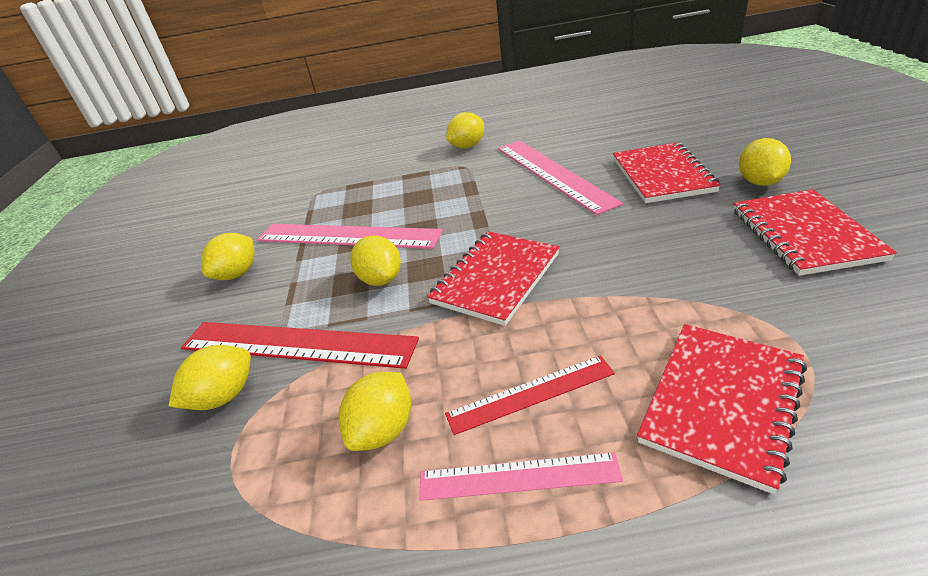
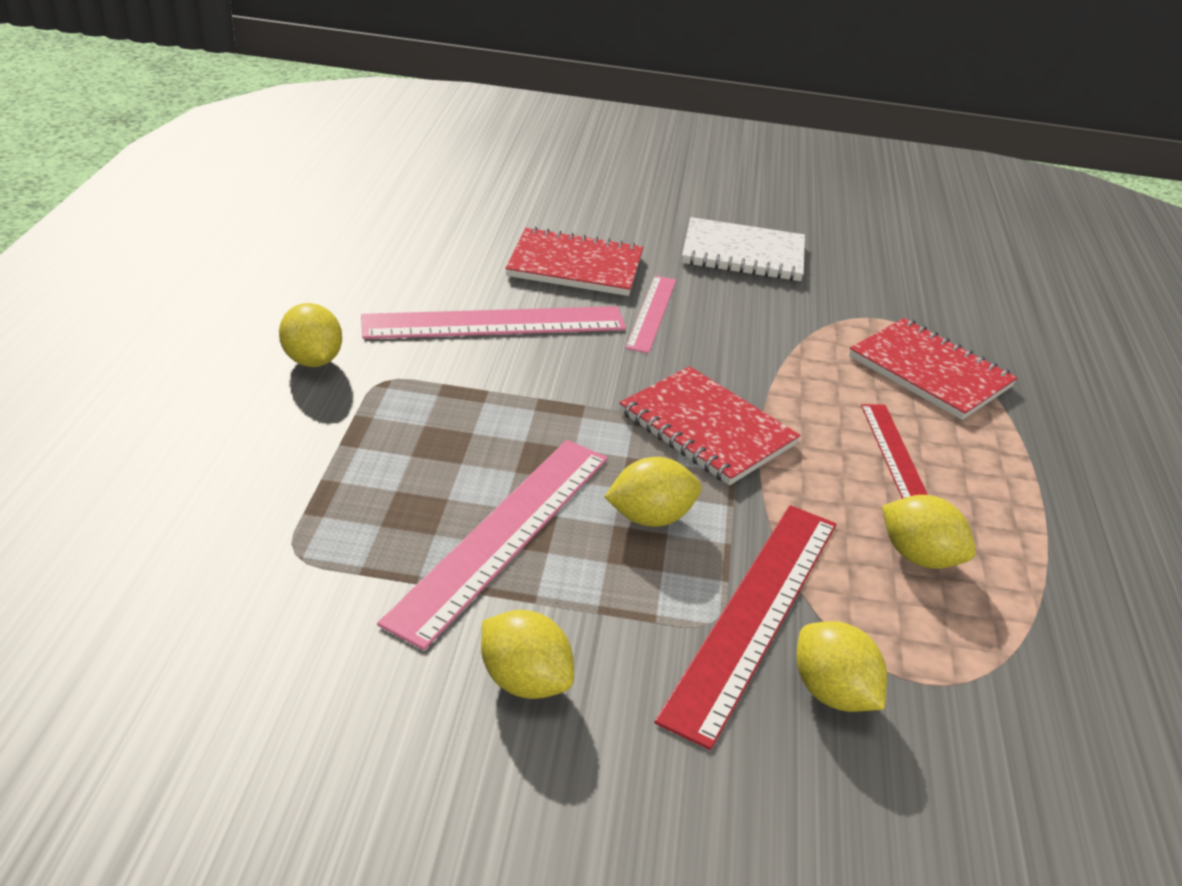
camera: 85 degrees left, 0 degrees up
pink ruler [419,452,623,501] -> pink ruler moved to [625,275,676,353]
red notebook [733,189,897,276] -> white notebook [682,217,805,281]
yellow lemon [739,138,791,186] -> none

